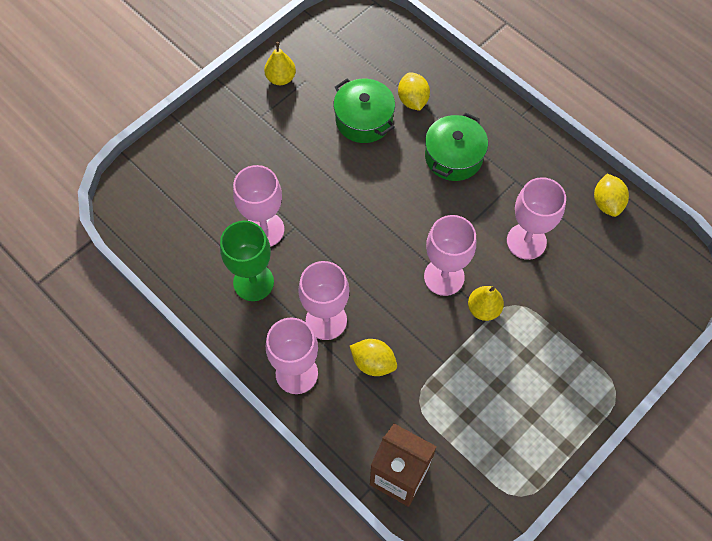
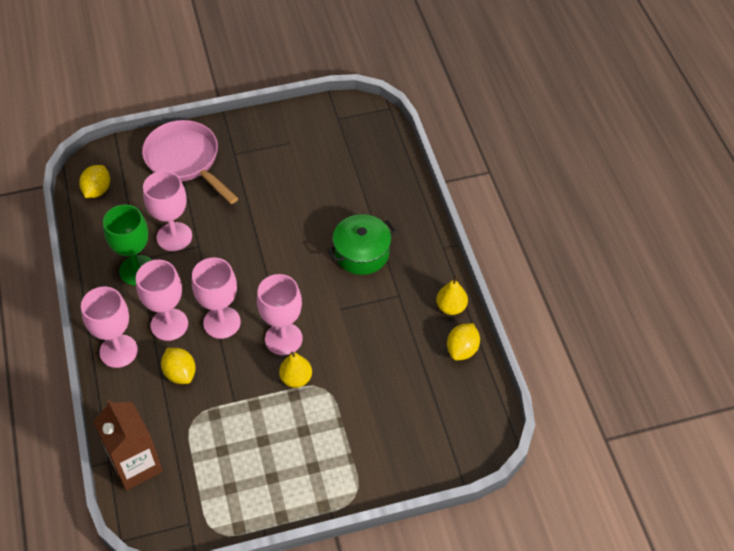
camera: 30 degrees right, 10 degrees down
yellow pear [264,42,296,85] -> yellow pear moved to [436,275,468,315]
green pot [333,79,395,143] -> none
yellow lemon [398,72,430,111] -> yellow lemon moved to [79,165,110,198]
pink goblet [507,177,566,260] -> pink goblet moved to [192,257,241,339]
none -> pink pan [142,120,238,204]

